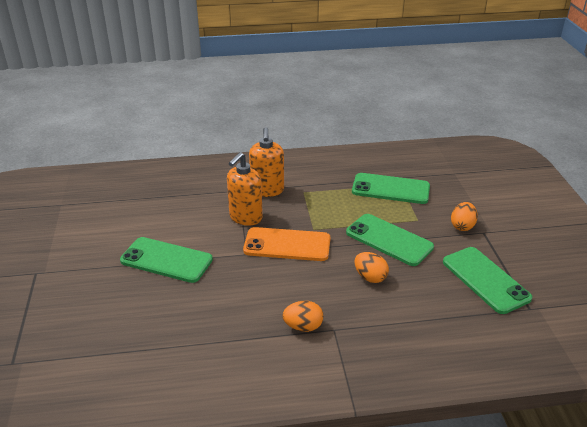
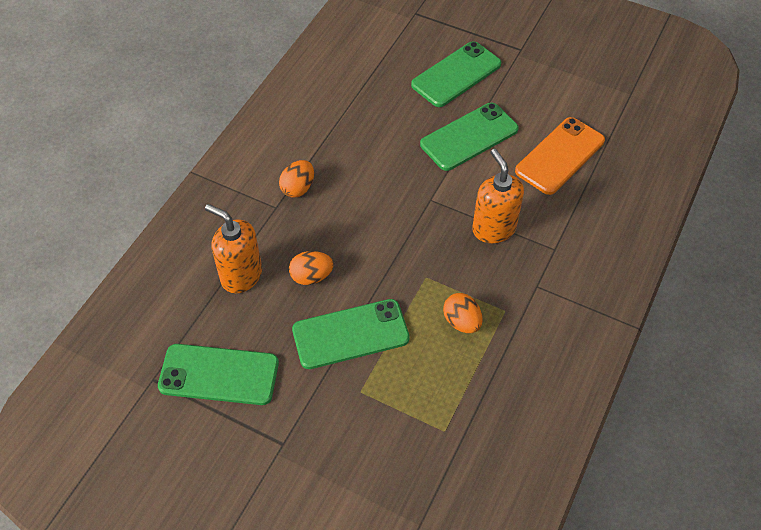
camera: 125 degrees right, 20 degrees up
orange phone [243,227,331,261] -> orange phone moved to [515,117,605,195]
orange soap dispenser [249,127,284,197] -> orange soap dispenser moved to [205,204,262,293]
green phone [352,173,430,204] -> green phone moved to [411,41,501,107]
orange egg [451,202,478,231] -> orange egg moved to [443,293,483,333]

